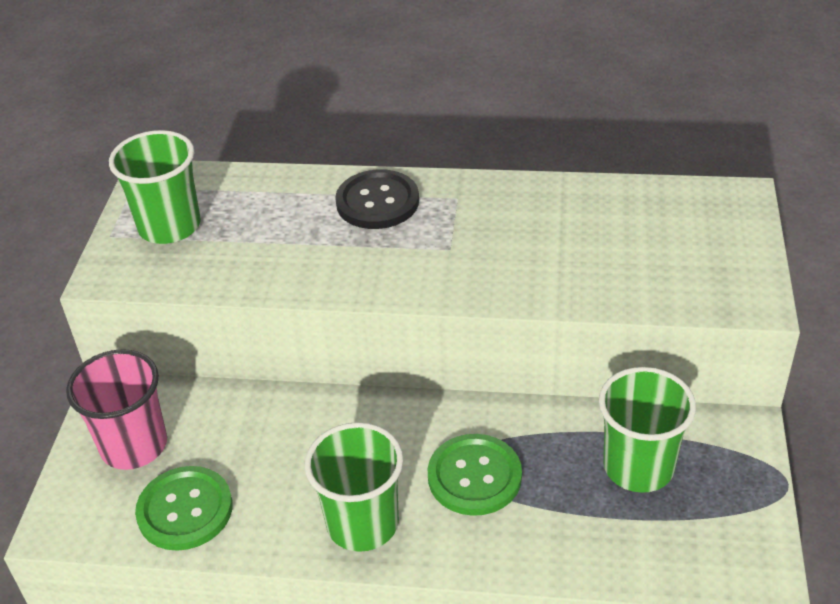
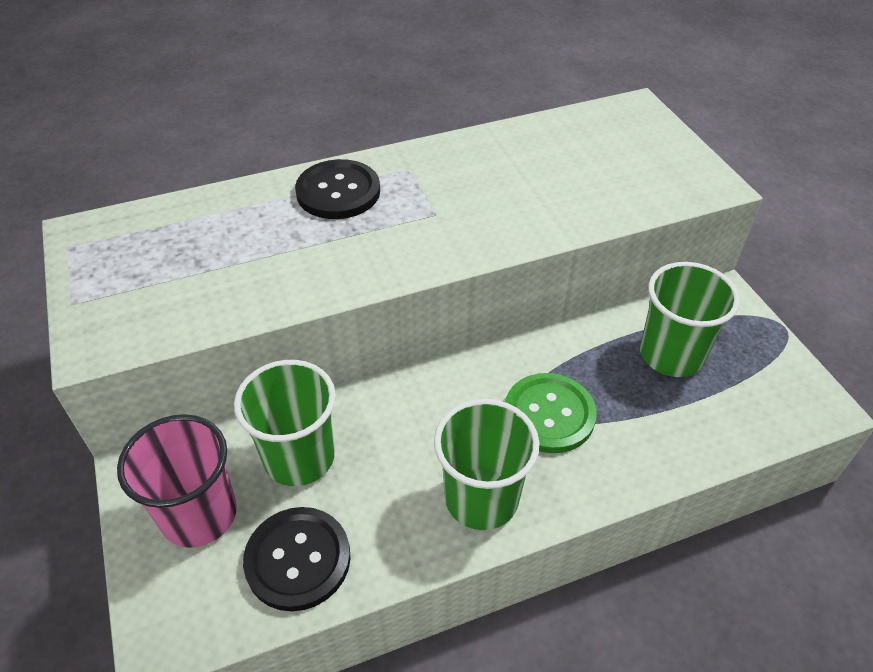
camera: 30 degrees left, 5 degrees up
green cup [109,130,201,244] -> green cup moved to [234,360,336,486]
green button [135,466,233,551] -> black button [243,507,350,611]

